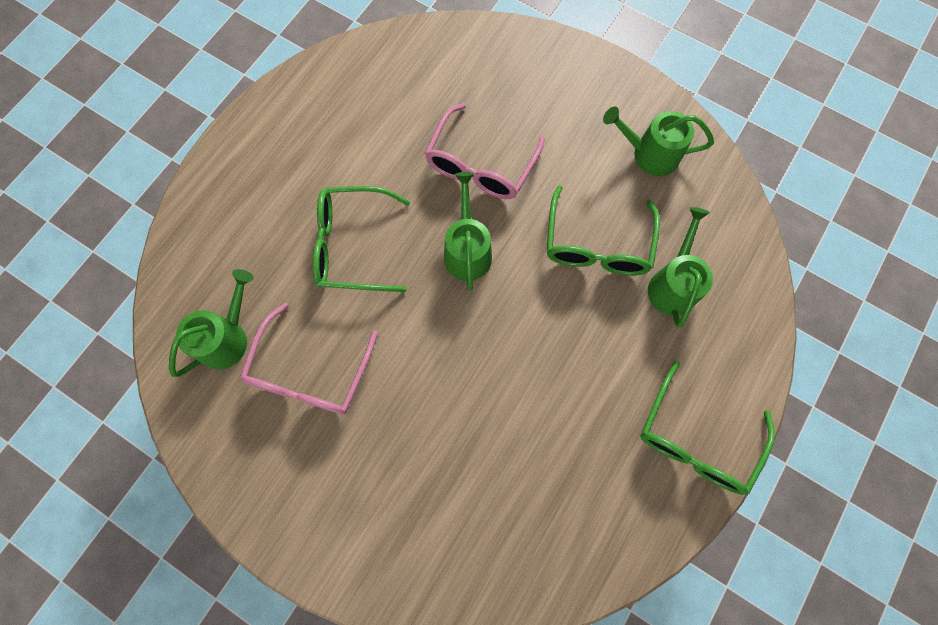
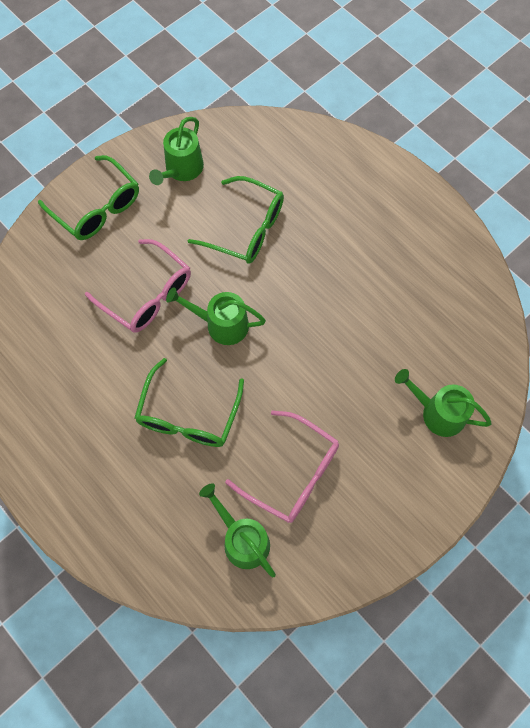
camera: 75 degrees left, 5 degrees down
green glasses [640,361,775,495] -> green glasses moved to [38,155,139,240]
green watering can [648,207,713,327] -> green watering can moved to [395,369,492,437]

